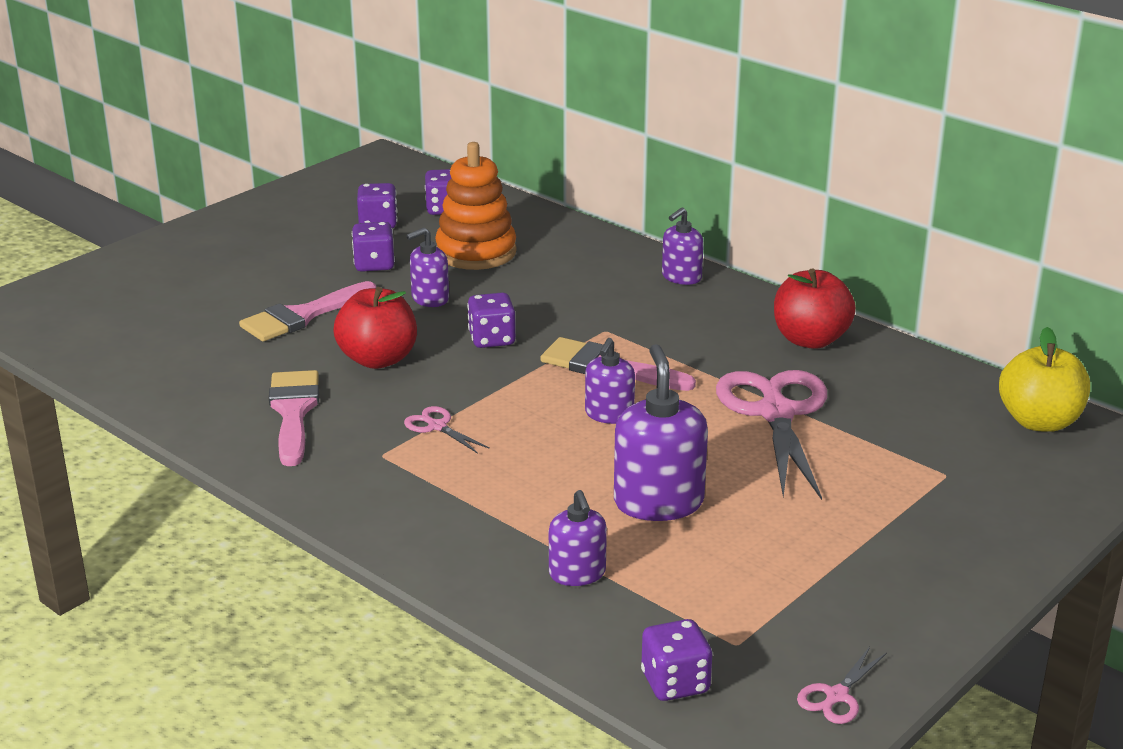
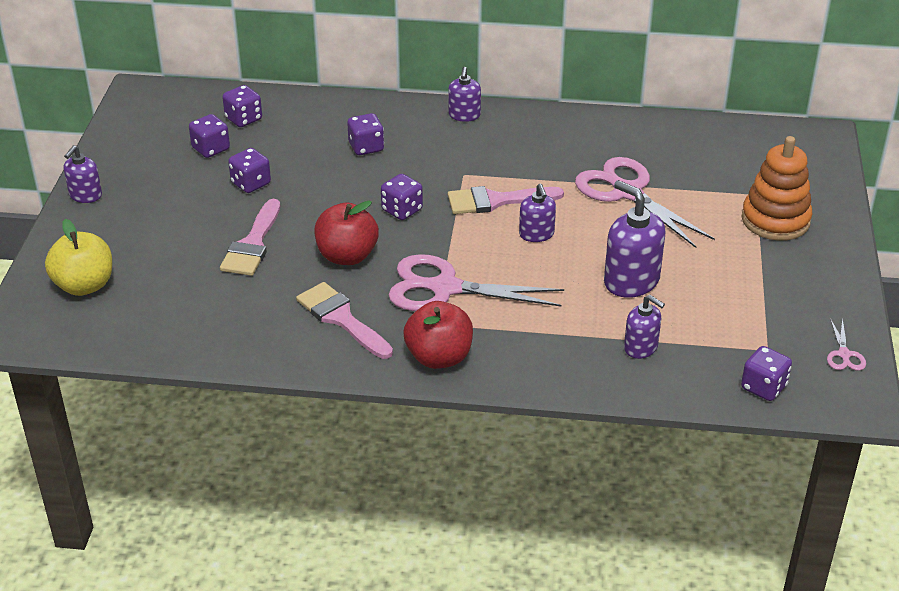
camera: 35 degrees left, 10 degrees up
pink scissors [404,406,490,454] -> pink scissors [389,254,564,311], size x2.33
purple soap dispenser [406,227,449,307] -> purple soap dispenser moved to [64,145,102,203]
orange stacking toy [435,142,517,270] -> orange stacking toy moved to [741,136,812,241]
red apple [774,268,856,349] -> red apple moved to [403,301,473,369]
yellow apple [999,327,1090,432] -> yellow apple moved to [45,219,112,296]
none -> purple dice [347,113,384,155]

